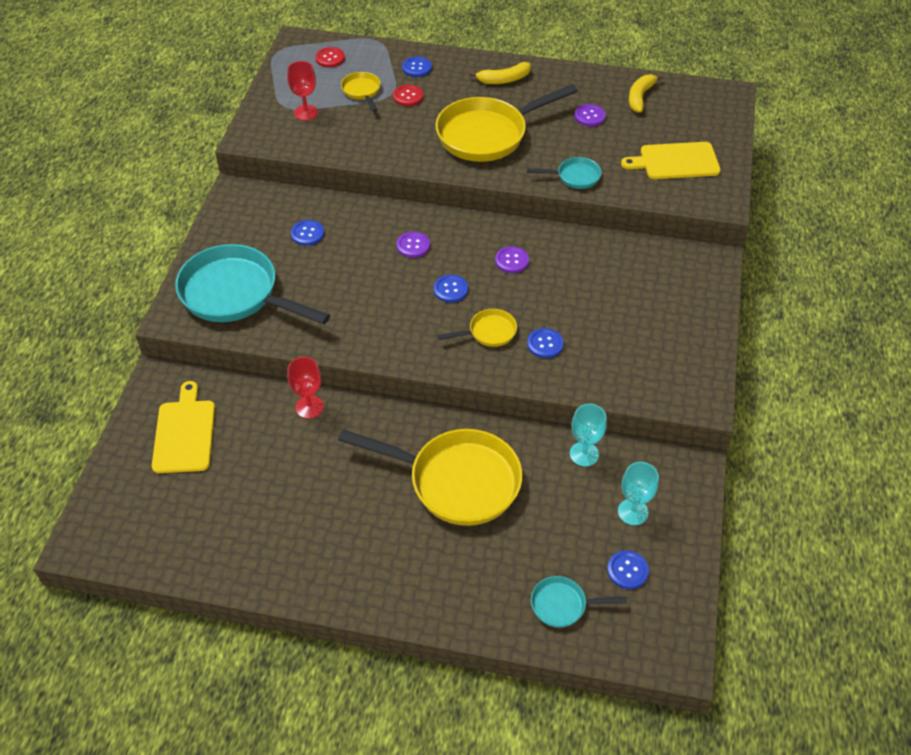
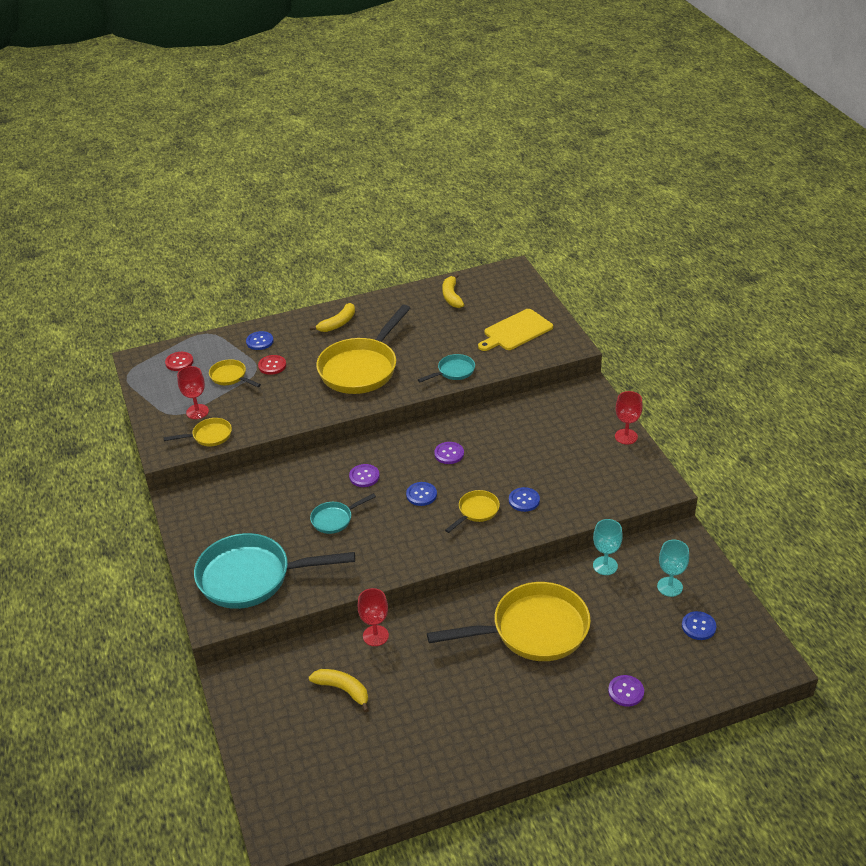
camera: 30 degrees left, 10 degrees down
yellow cutting board [152,381,215,473] -> none
blue button [291,220,324,246] -> none
turquoise pan [531,576,627,628] -> turquoise pan moved to [310,493,376,534]
purple button [574,104,606,126] -> purple button moved to [608,675,644,707]
none -> yellow pan [163,418,232,447]
none -> yellow banana [309,669,369,713]
none -> red goblet [615,391,643,445]

